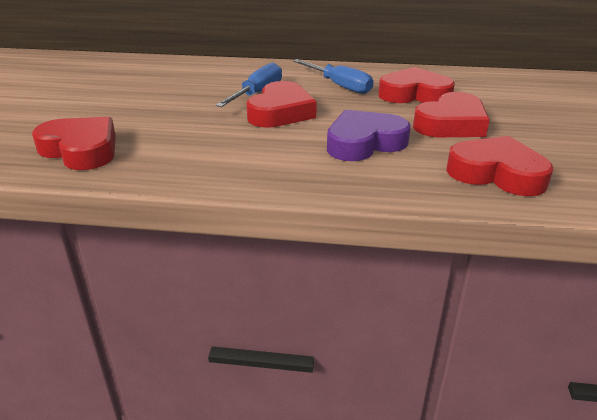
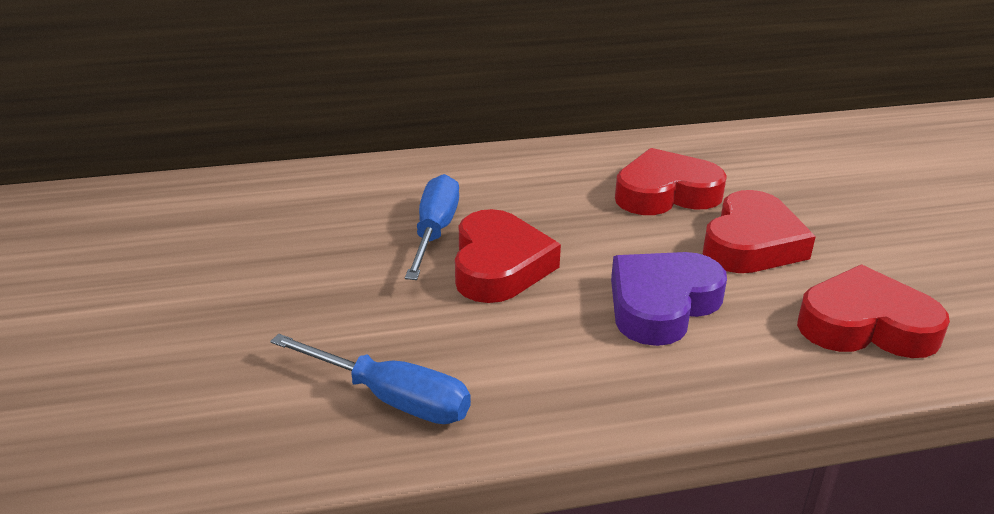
camera: 20 degrees left, 0 degrees up
red heart [32,117,116,170] -> none
blue screwdriver [293,59,373,94] -> blue screwdriver moved to [270,334,471,424]

